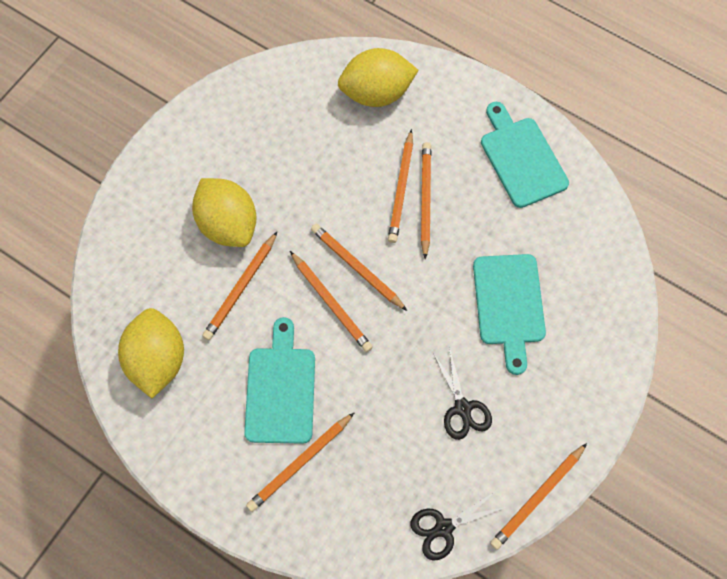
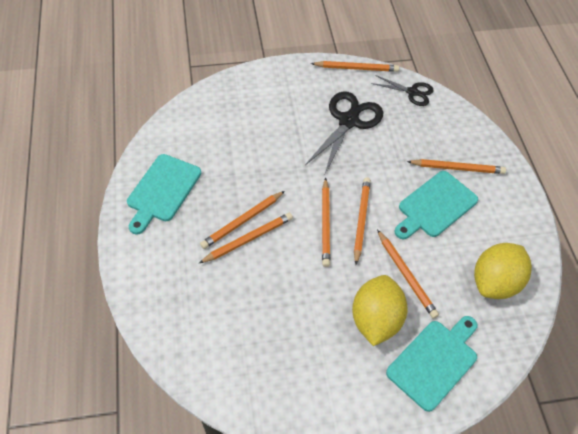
camera: 135 degrees left, 15 degrees down
orange pencil [202,231,278,340] -> orange pencil turned 75 degrees clockwise [377,230,439,319]
yellow lemon [338,48,418,107] -> none
black scissors [433,347,492,440] -> black scissors [305,91,383,176], size x1.70
turquoise cutting board [473,254,546,375] -> turquoise cutting board moved to [386,316,477,412]

